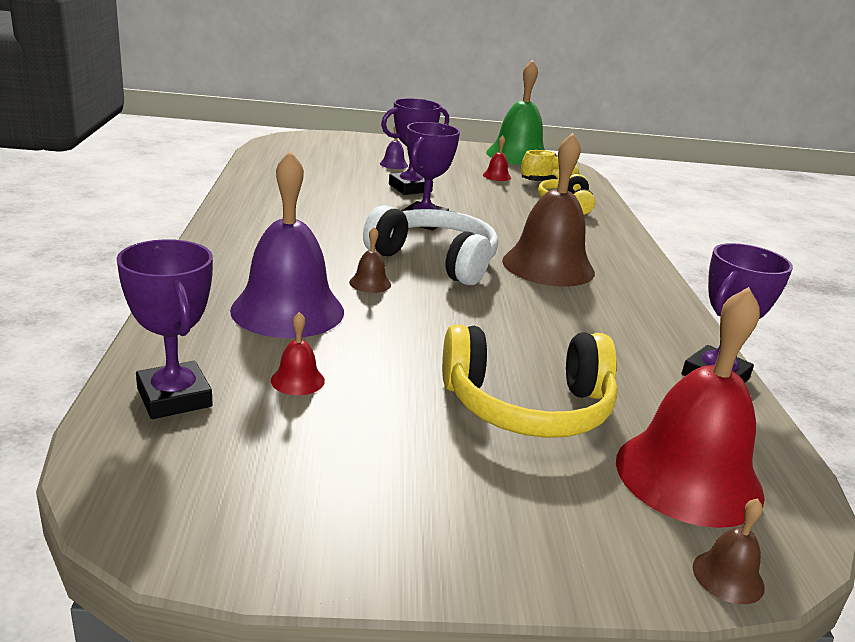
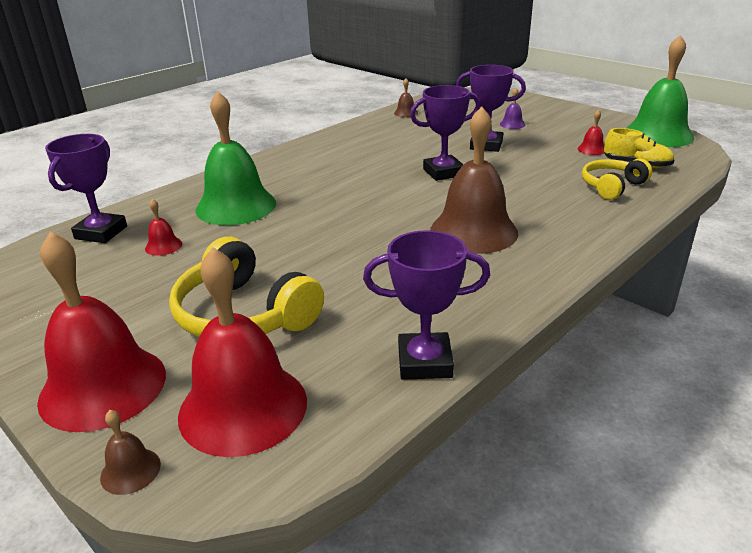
camera: 50 degrees right, 5 degrees up
purple bell [230,151,344,338] -> green bell [195,91,276,225]
brown bell [349,227,391,293] -> brown bell moved to [394,79,418,117]
white headphones [363,205,498,286] -> none
none -> red bell [37,232,166,432]

